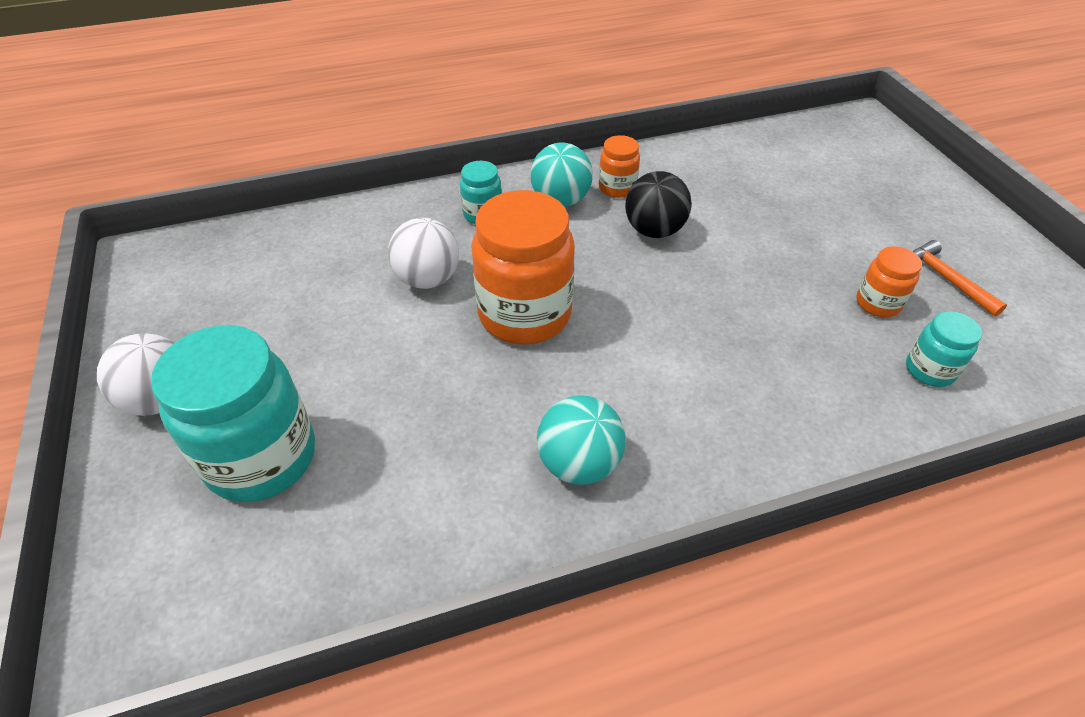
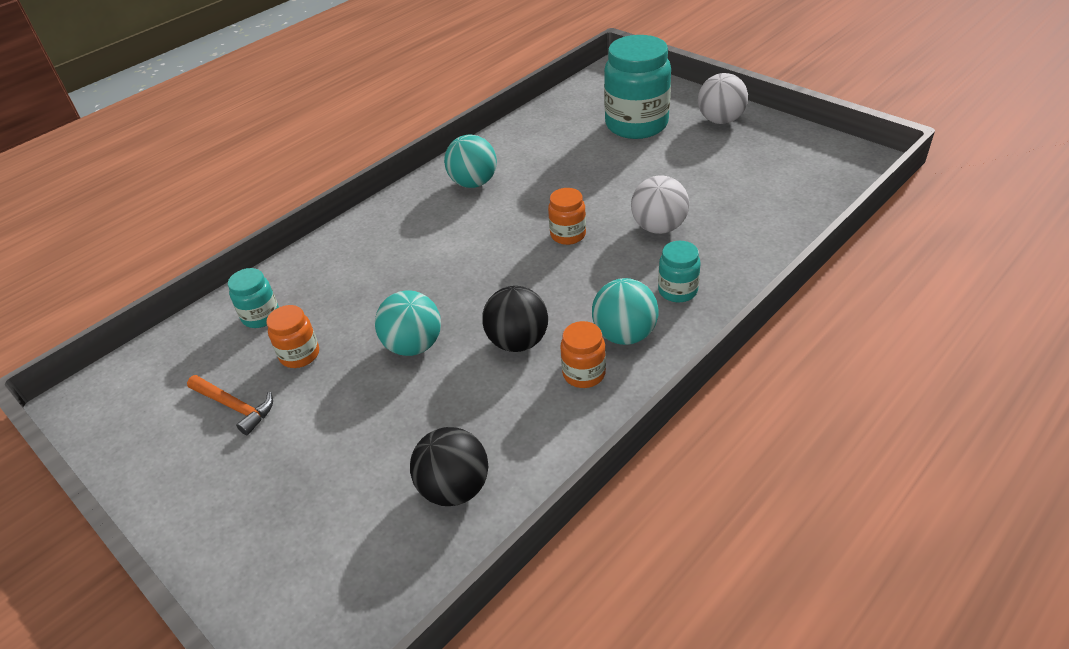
camera: 155 degrees right, 5 degrees down
orange jar [471,190,575,345] -> orange jar [548,188,586,245], size x0.49
none -> turquoise ball [375,290,441,356]
none -> black ball [410,427,488,506]

